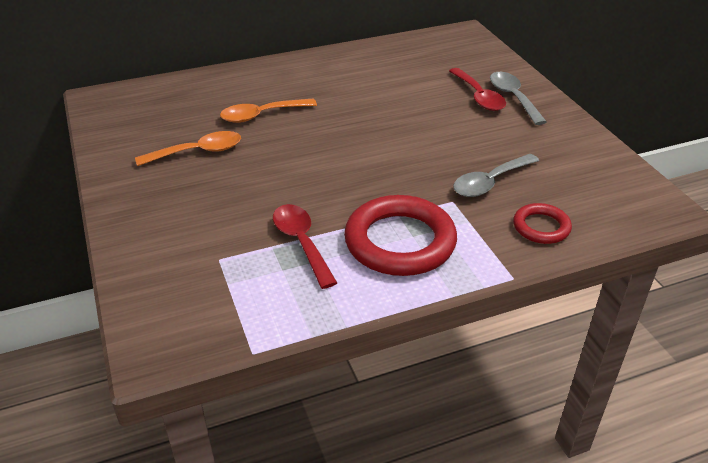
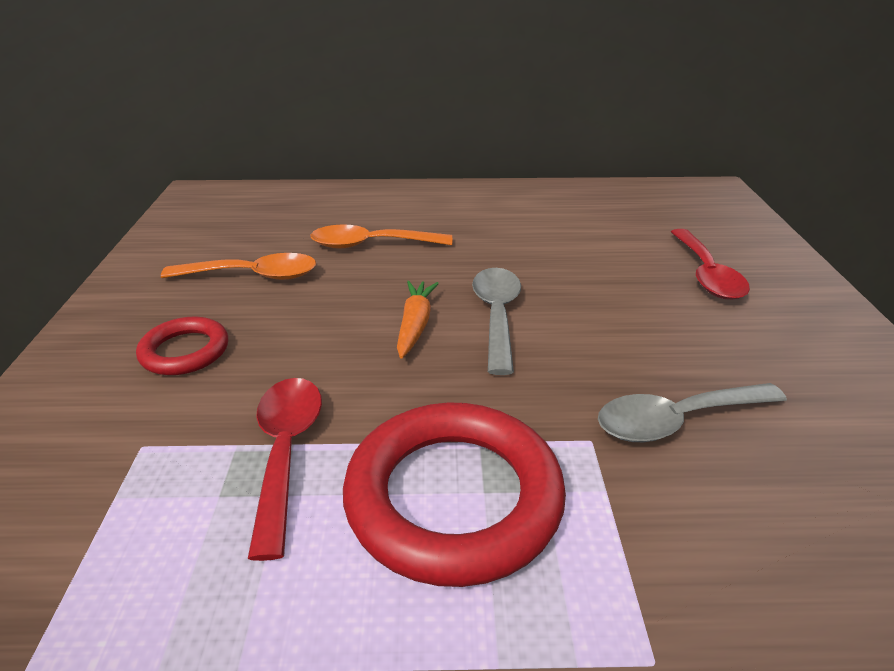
camera: 20 degrees right, 5 degrees down
grey spoon [490,72,547,125] -> grey spoon moved to [472,268,521,375]
red ring [513,203,572,244] -> red ring moved to [136,316,228,375]
none -> orange carrot [397,281,439,359]

